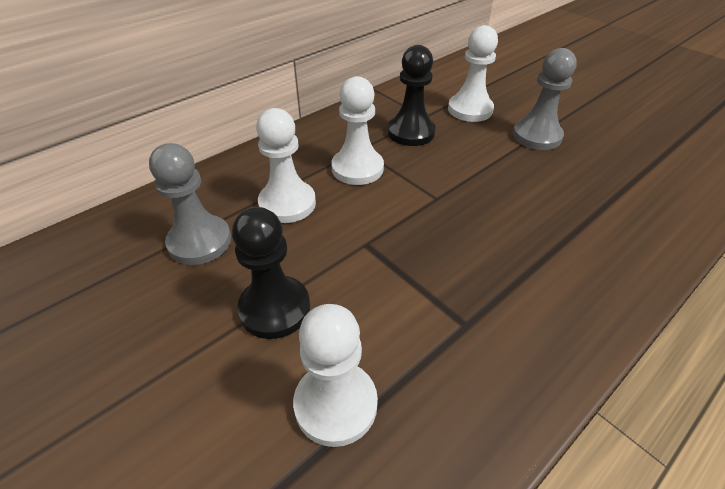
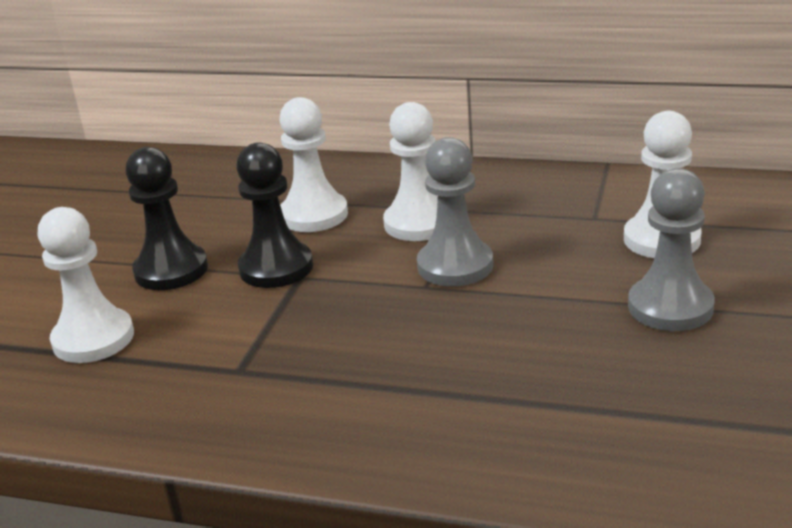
camera: 60 degrees right, 15 degrees down
grey pawn [149,143,231,265] -> grey pawn moved to [417,137,493,286]
black pawn [388,45,436,146] -> black pawn moved to [236,142,313,288]

